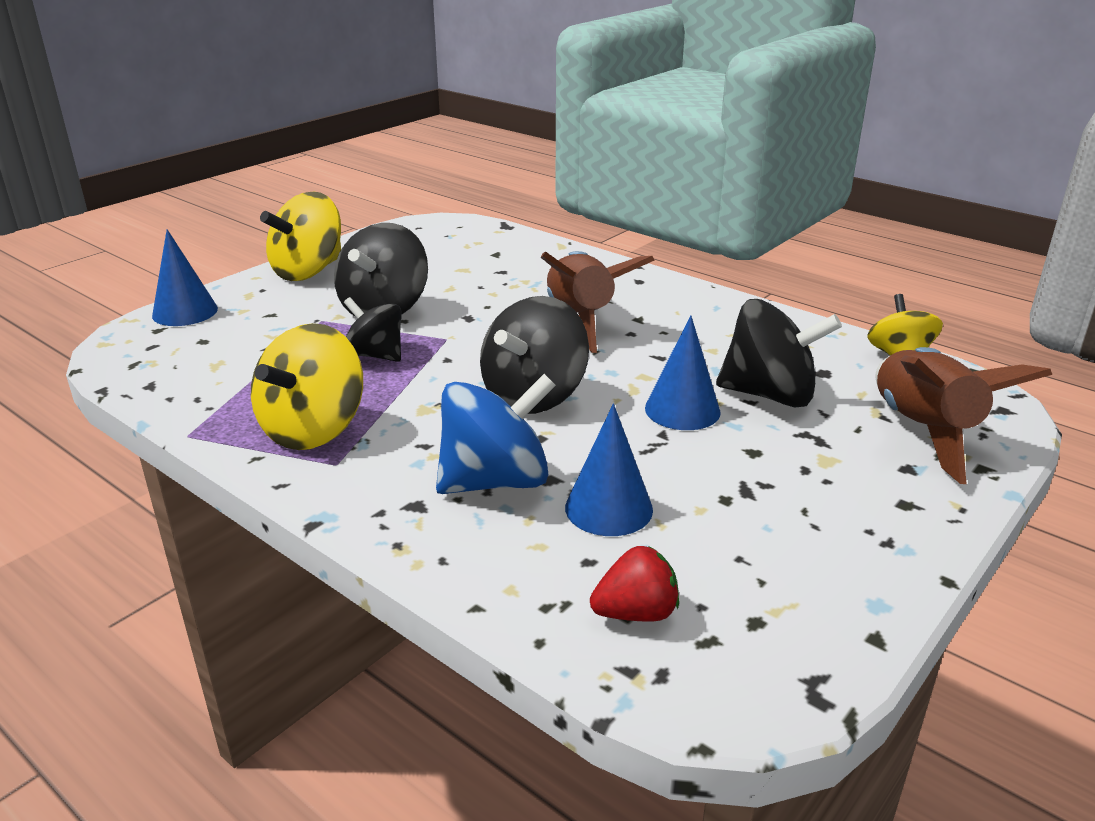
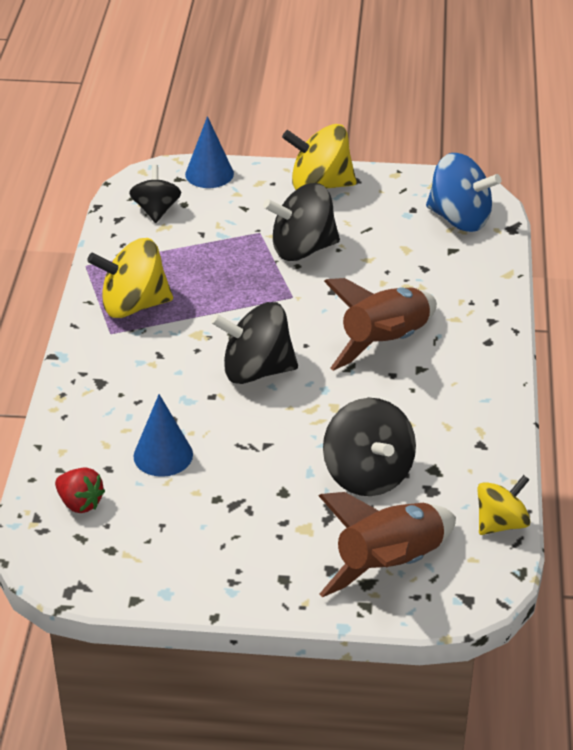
camera: 55 degrees right, 10 degrees up
black spinning top [344,297,402,362] -> black spinning top moved to [129,164,181,223]
blue spinning top [436,374,556,494] -> blue spinning top moved to [426,153,501,232]
blue cone [645,315,721,430] -> none

